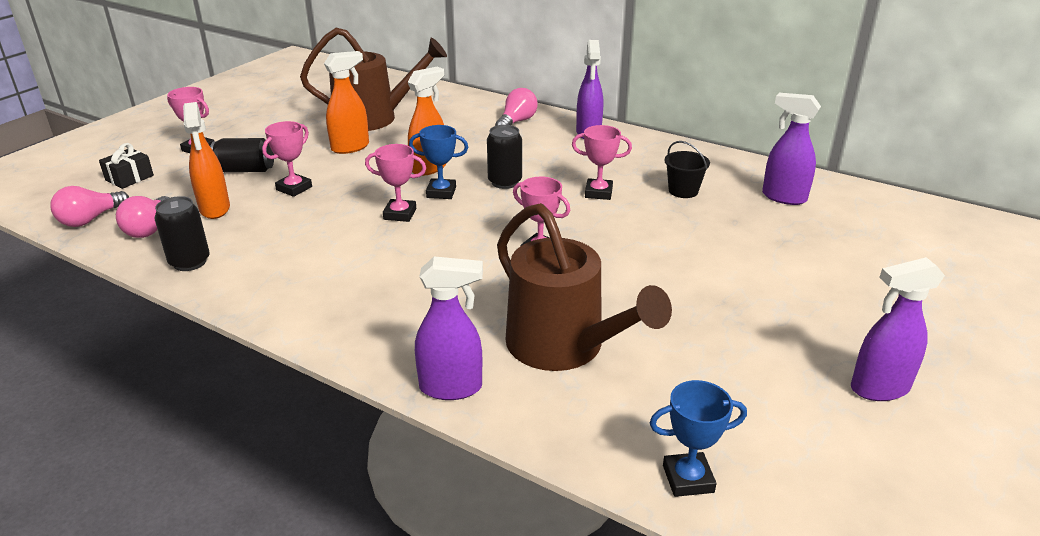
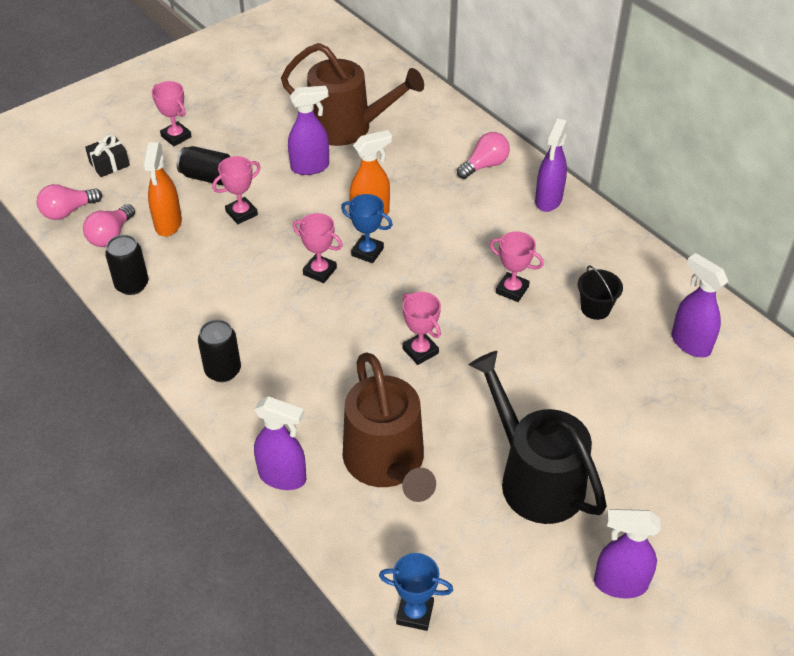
camera: 20 degrees right, 15 degrees up
orange spray bottle [324,51,369,154] -> purple spray bottle [288,86,329,175]
black can [487,125,522,189] -> black can moved to [198,320,241,382]
none -> black watering can [469,351,607,524]

